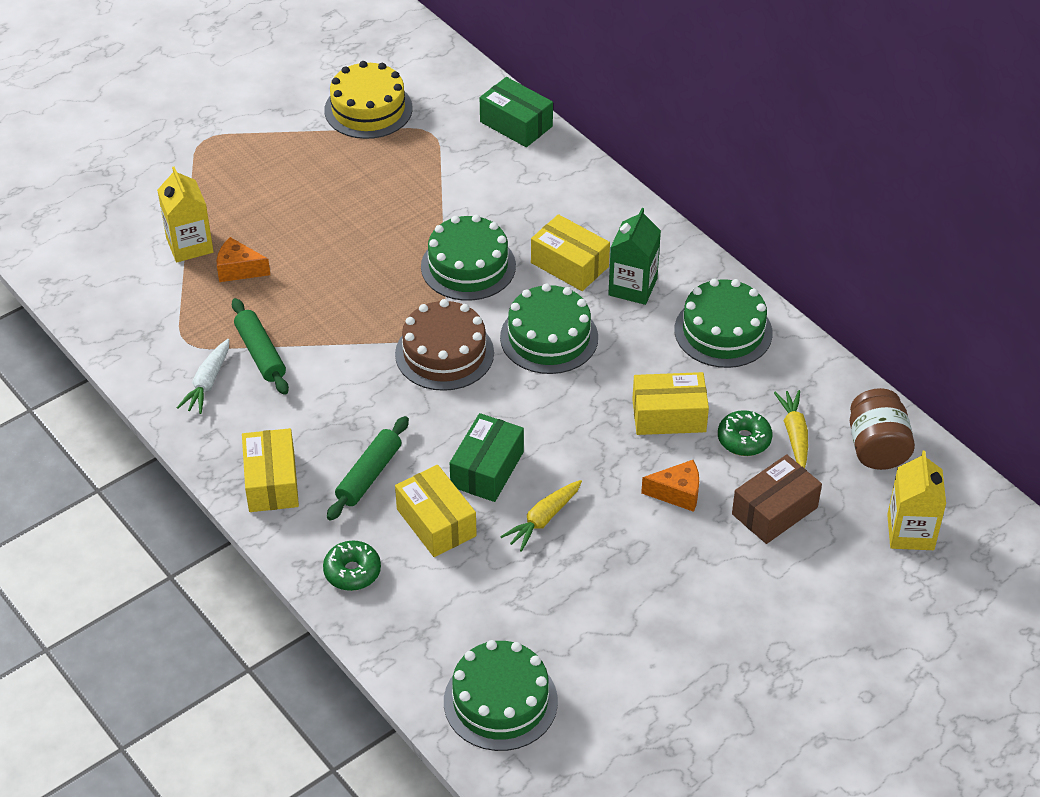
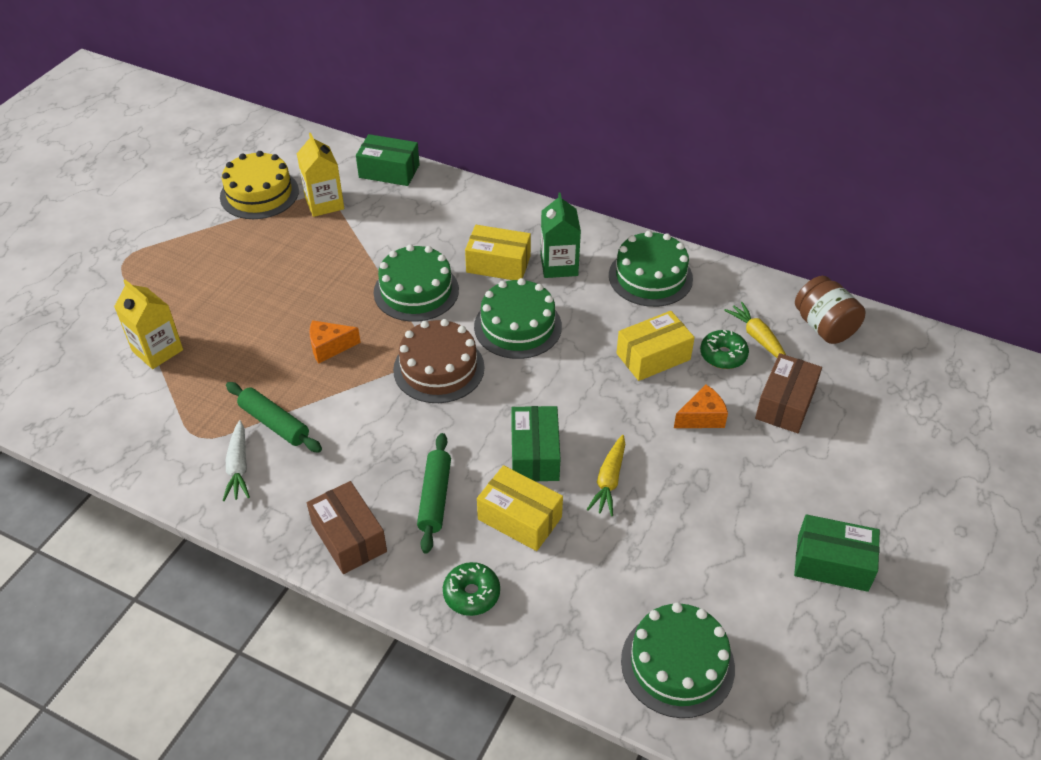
camera: 25 degrees left, 0 degrees up
orange cheese [217,237,270,282] -> orange cheese moved to [309,320,361,363]
yellow box [242,428,299,512] -> brown box [307,481,387,574]
yellow carton [887,451,946,550] -> yellow carton moved to [297,133,344,217]
none -> green box [794,514,880,592]

